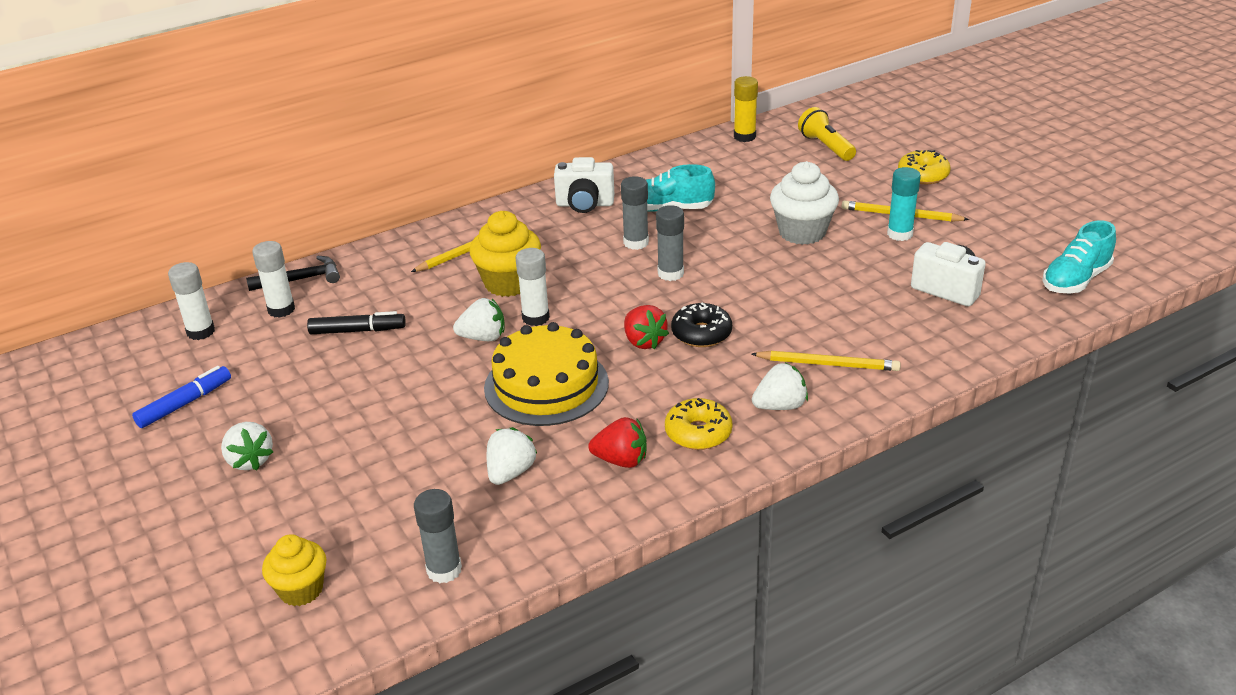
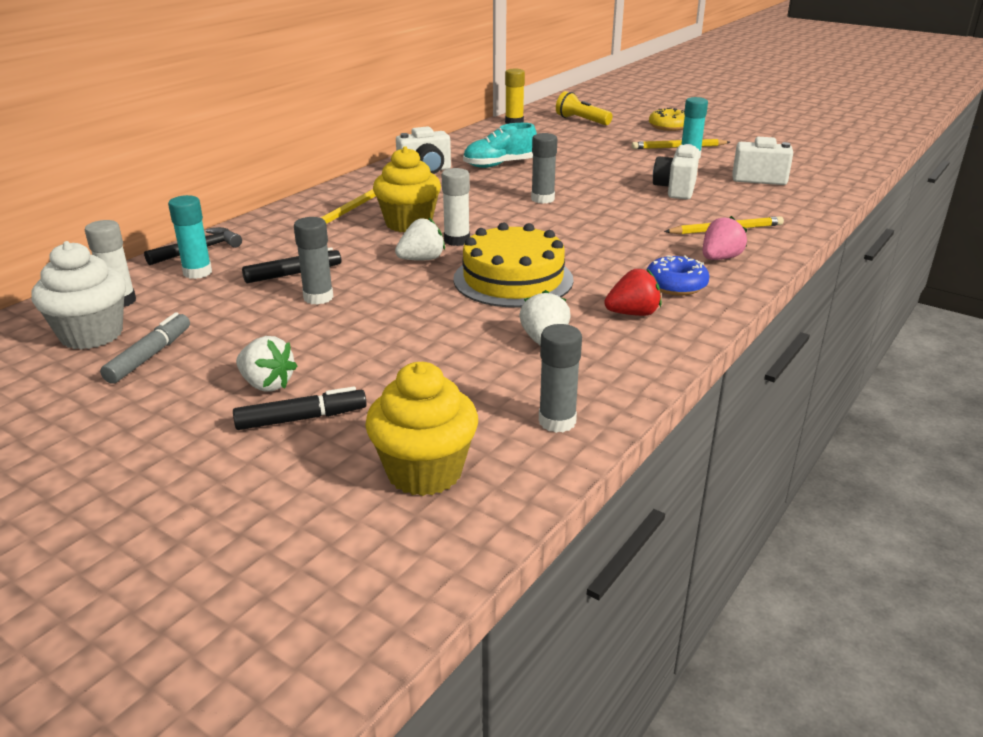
camera: 25 degrees left, 5 degrees down
blue marker [132,366,231,428] -> grey marker [100,312,190,384]
white glue stick [252,241,295,318] -> turquoise glue stick [168,195,212,279]
yellow cupcake [262,534,327,606] -> yellow cupcake [365,362,478,496], size x1.52
grey glue stick [621,176,649,250] -> grey glue stick moved to [294,217,333,305]
red strawberry [624,305,669,349] -> none
yellow donut [665,398,733,450] -> blue donut [646,255,709,295]
black donut [671,303,732,347] -> none
white strawberry [752,363,808,410] -> pink strawberry [703,216,747,260]
white cupcake [770,161,839,245] -> white cupcake moved to [31,241,126,349]
turquoise shoe [1042,220,1116,293] -> none
none -> black marker [233,386,367,430]
none -> white camera [653,144,700,200]

